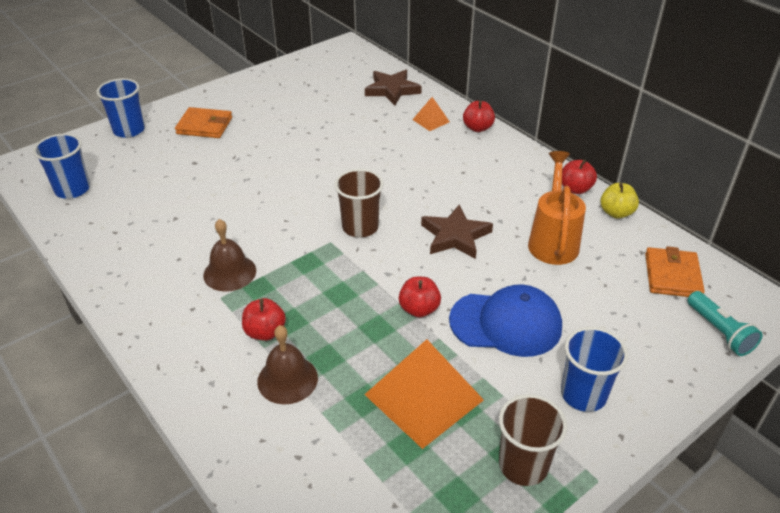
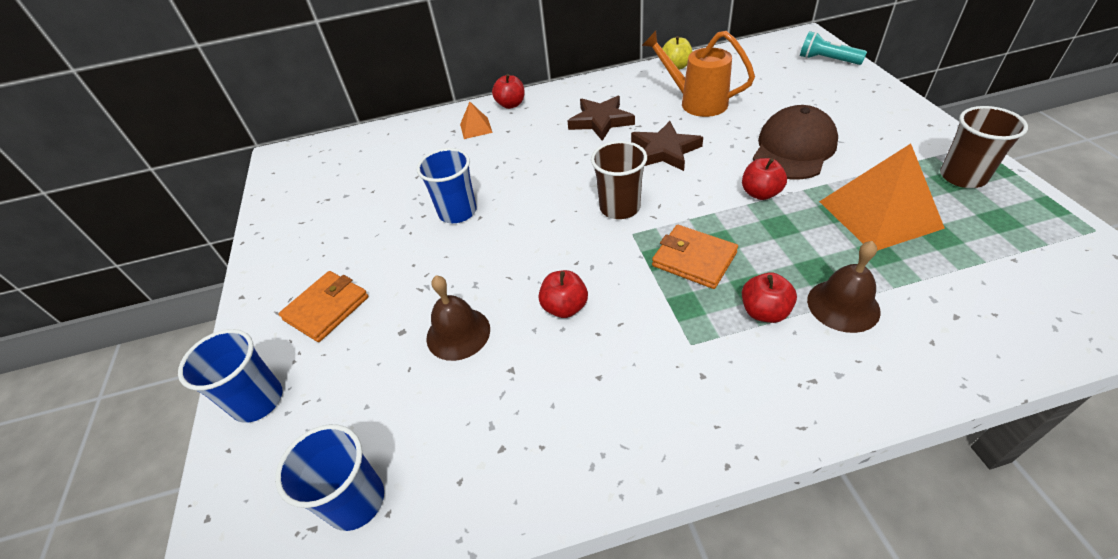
camera: 60 degrees left, 5 degrees up
brown bell [203,219,256,292] -> brown bell moved to [426,276,490,361]
brown star [365,70,422,105] -> brown star moved to [568,96,635,141]
blue cap [449,285,562,357] -> brown cap [753,105,838,179]
blue cup [561,327,628,412] -> blue cup moved to [416,148,477,223]
red apple [562,160,597,194] -> red apple moved to [539,270,588,318]
orange wallet [645,246,705,297] -> orange wallet moved to [652,225,738,289]
turquoise flashlight [687,291,763,356] -> turquoise flashlight turned 150 degrees counterclockwise [800,31,867,65]

